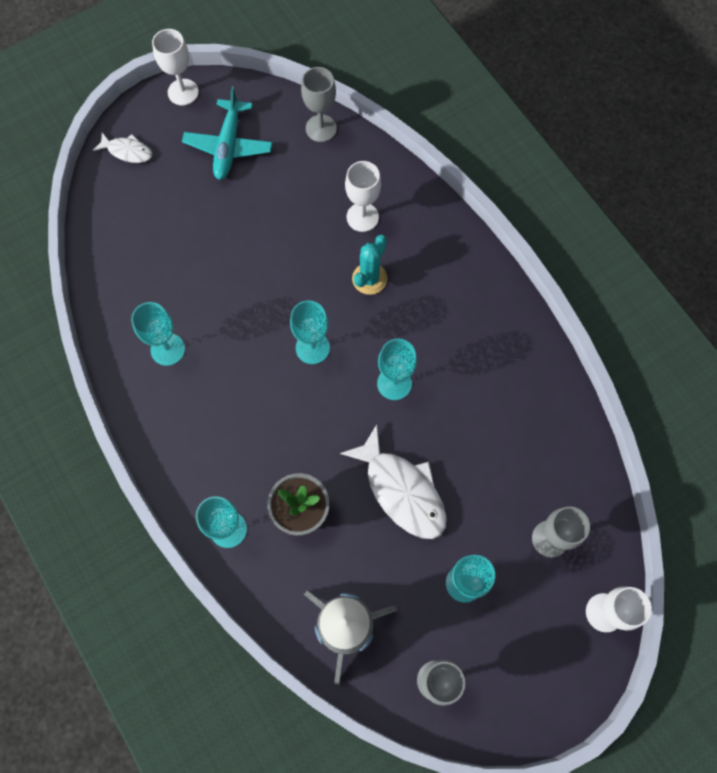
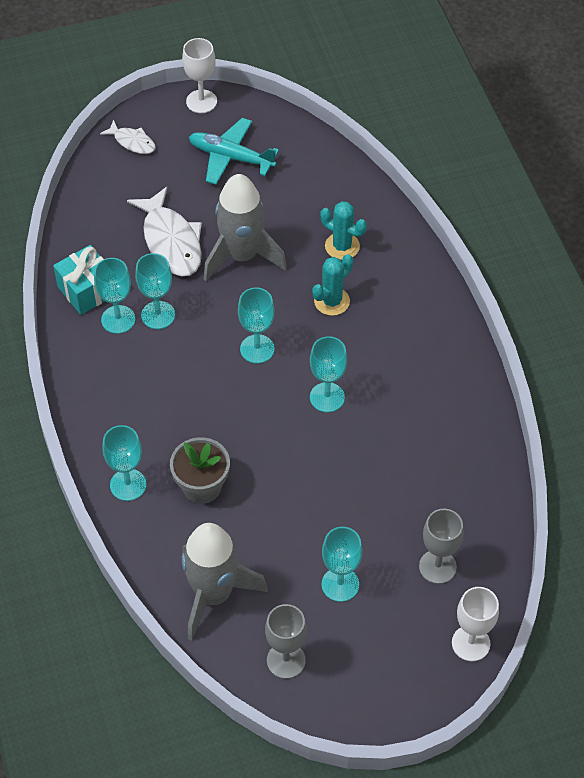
camera: 15 degrees right, 15 degrees down
turquoise plane [182,86,272,180] -> turquoise plane turned 90 degrees clockwise [189,118,279,185]
grey goblet [301,67,337,142] -> none
white fish [340,425,447,539] -> white fish moved to [127,187,202,276]
white goblet [345,161,381,232] -> turquoise cactus [320,201,367,260]
none -> turquoise gift [53,245,105,315]
none -> turquoise goblet [135,253,175,329]
none -> grey rocket [204,174,287,281]

